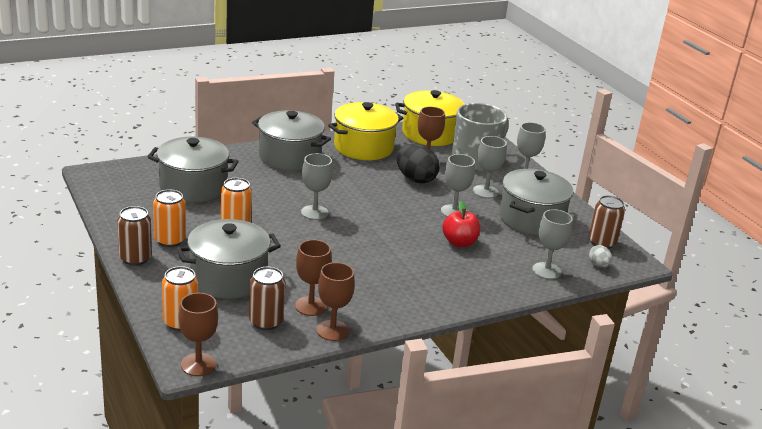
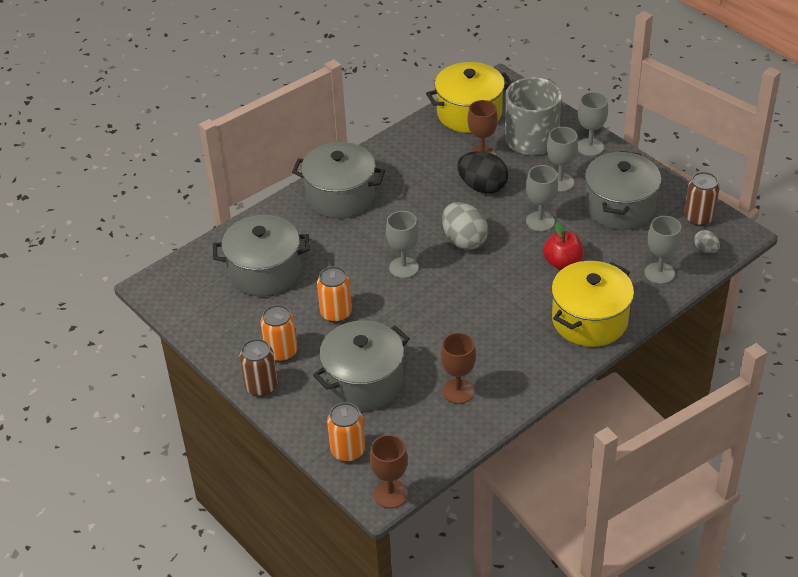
camera: 10 degrees left, 15 degrees up
brown can [249,267,285,330] -> none
brown goblet [316,262,355,341] -> none
yellow pot [328,102,403,160] -> yellow pot moved to [551,261,634,347]
none -> grey egg [442,202,488,250]

